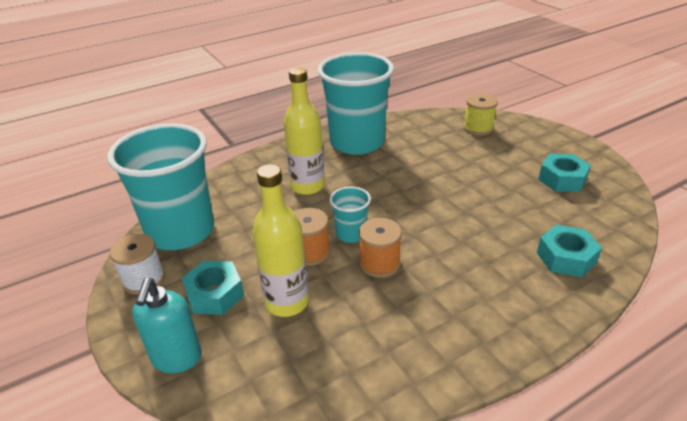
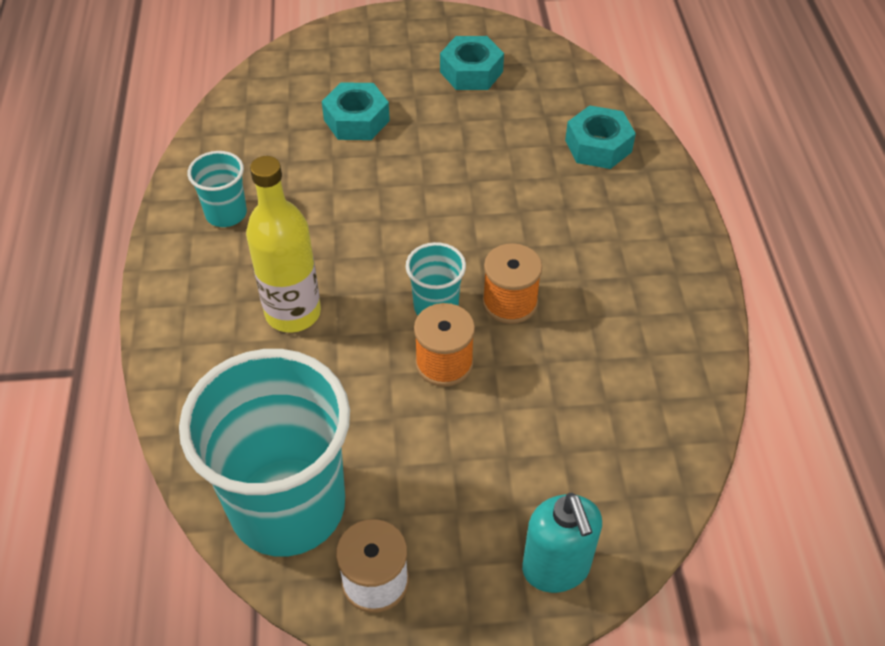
camera: 65 degrees left, 15 degrees up
turquoise soap dispenser [132,278,202,373] -> turquoise soap dispenser turned 45 degrees clockwise [522,493,602,593]
turquoise nut [182,261,244,315] -> turquoise nut moved to [322,82,390,140]
yellow bottle [252,164,309,317] -> none
turquoise cup [318,52,394,155] -> turquoise cup [187,151,247,227], size x0.45
yellow spool [463,94,498,136] -> none

